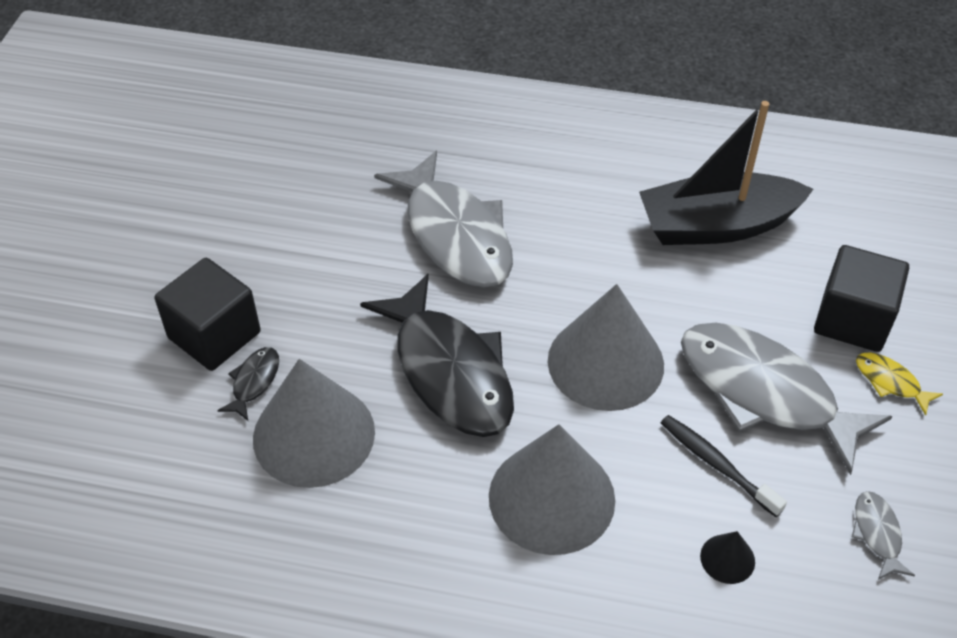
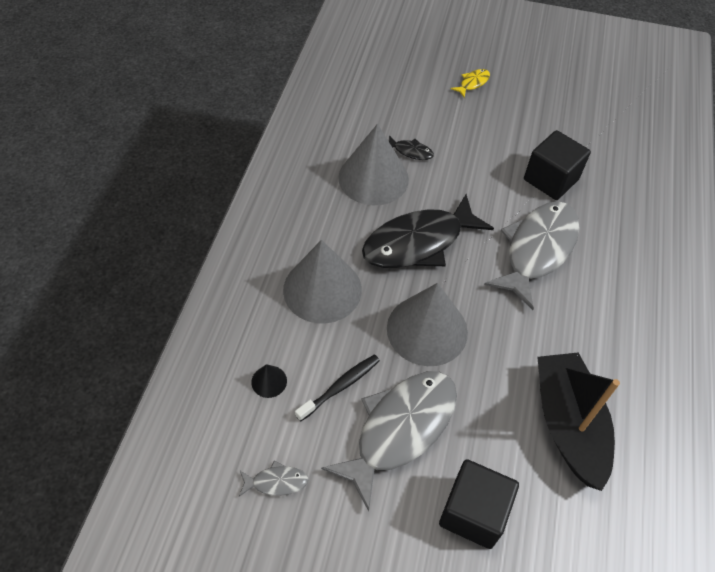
camera: 90 degrees right, 5 degrees up
black cube [155,258,261,371] -> black cube moved to [524,130,591,200]
grey fish [374,151,513,288] -> grey fish turned 150 degrees clockwise [484,201,580,310]
yellow fish [856,352,943,416] -> yellow fish moved to [451,69,490,98]

